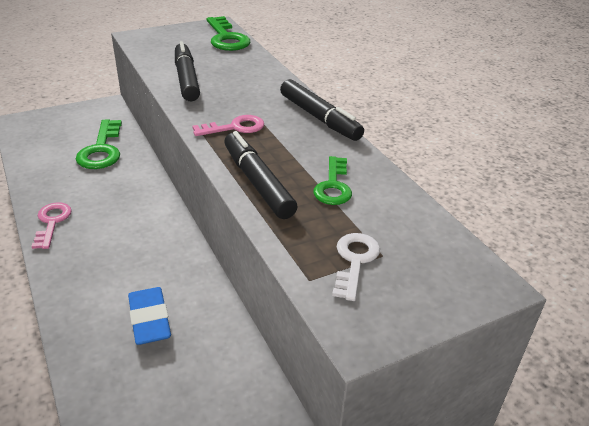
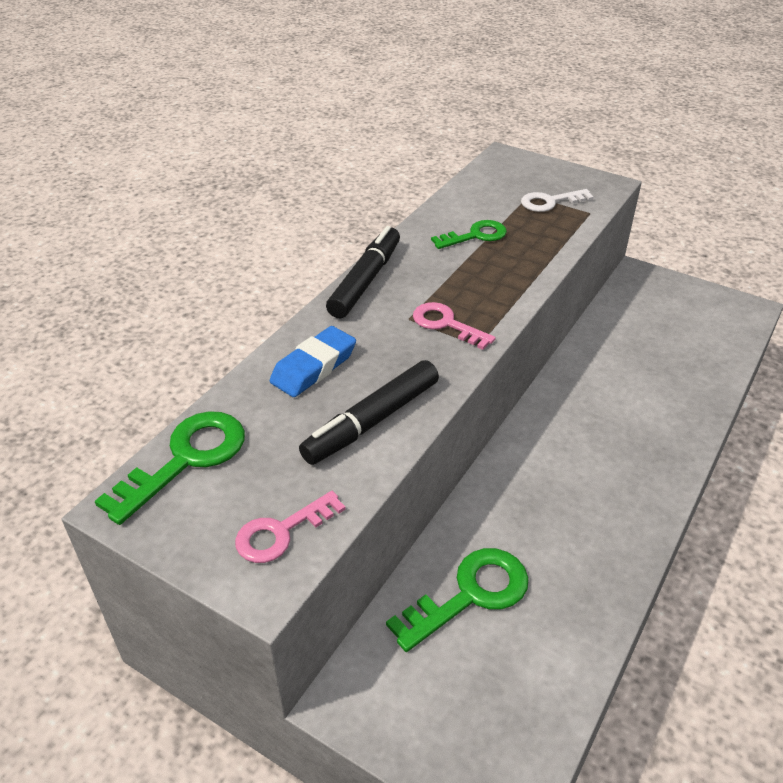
camera: 120 degrees left, 5 degrees up
pink key [31,202,72,249] -> pink key moved to [235,491,346,563]
blue eraser [128,287,171,345] -> blue eraser moved to [269,326,356,397]
black marker [224,131,297,219] -> none

